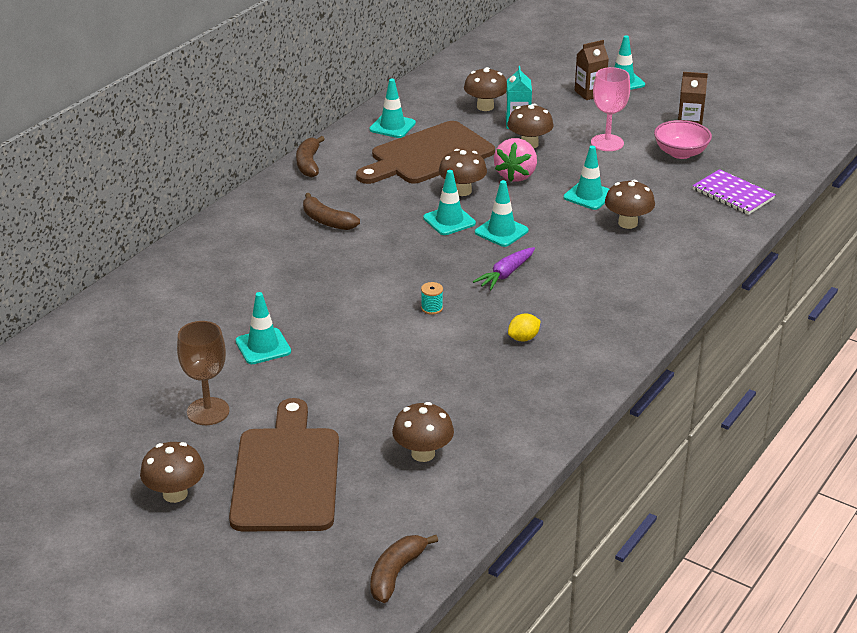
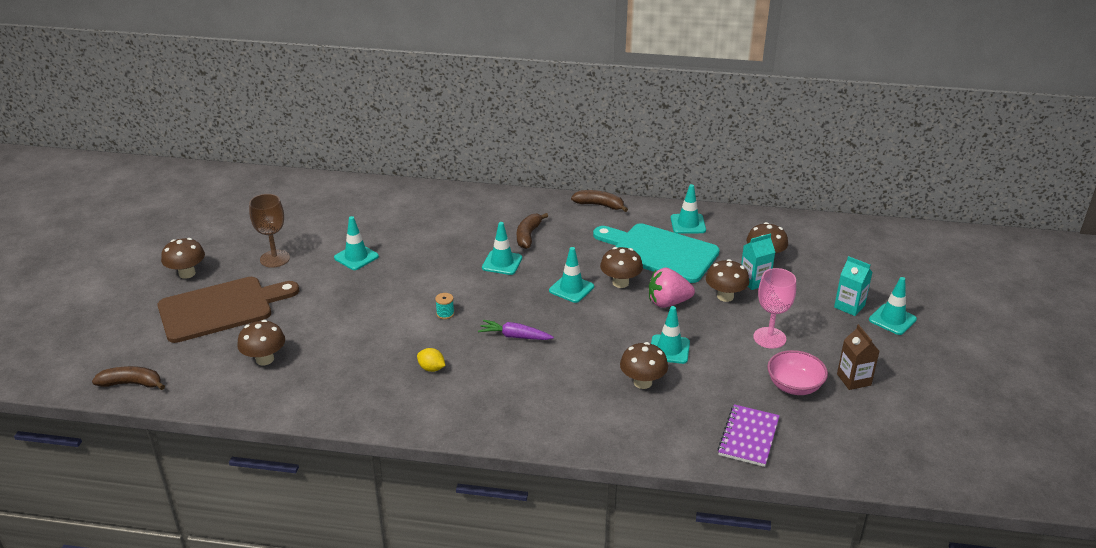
camera: 65 degrees right, 0 degrees up
brown banana [296,136,325,177] -> brown banana turned 45 degrees clockwise [571,190,628,212]
brown cutting board [356,121,495,184] -> turquoise cutting board [593,223,720,283]
turquoise traffic cone [475,180,529,247] -> turquoise traffic cone moved to [482,222,522,275]
brown carton [575,40,609,100] -> turquoise carton [834,256,873,316]

